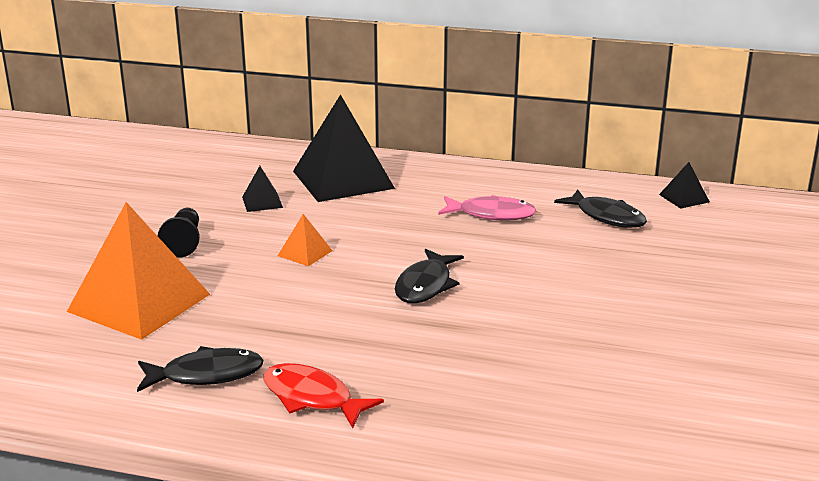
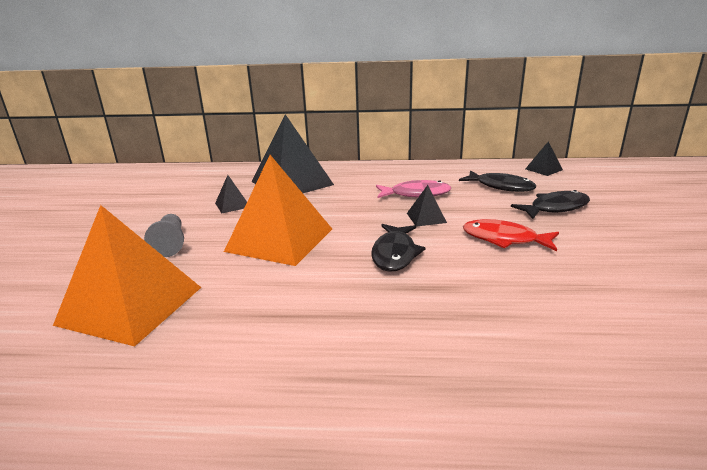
camera: 10 degrees left, 0 degrees up
black fish [137,346,264,392] -> black fish moved to [511,190,590,219]
black pawn [158,208,200,258] -> grey pawn [144,214,184,257]
red fish [263,363,384,428] -> red fish moved to [463,219,559,251]
orange pyramid [278,214,333,266] -> orange pyramid [224,155,332,266], size x2.33
none -> black pyramid [407,185,447,227]

